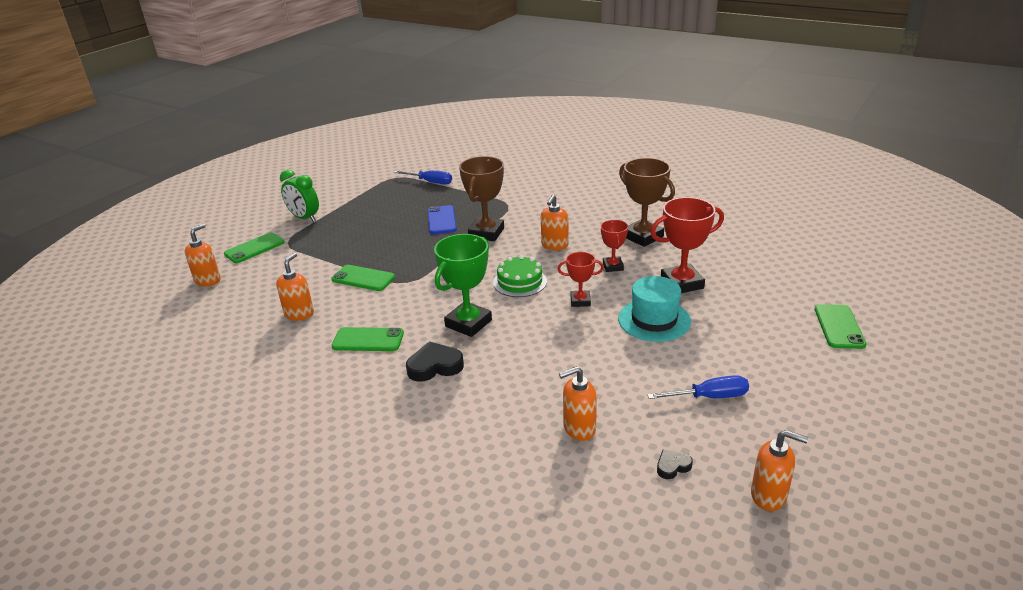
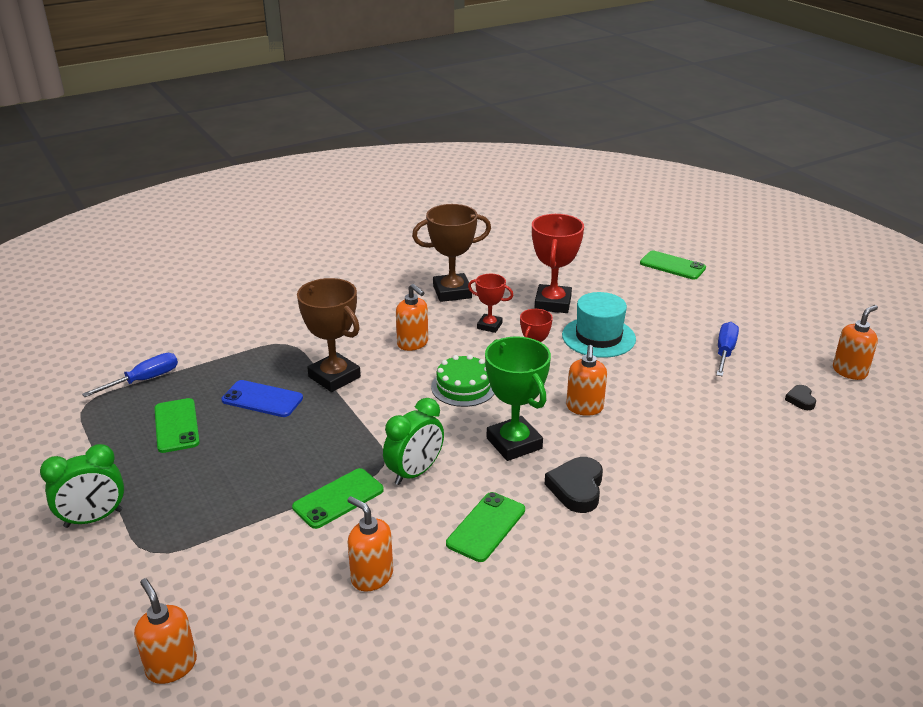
camera: 65 degrees left, 0 degrees up
green phone [224,232,285,263] -> green phone moved to [154,398,200,453]
orange soap dispenser [559,366,597,441] -> orange soap dispenser moved to [566,345,607,416]
none -> green clock [383,398,444,485]

